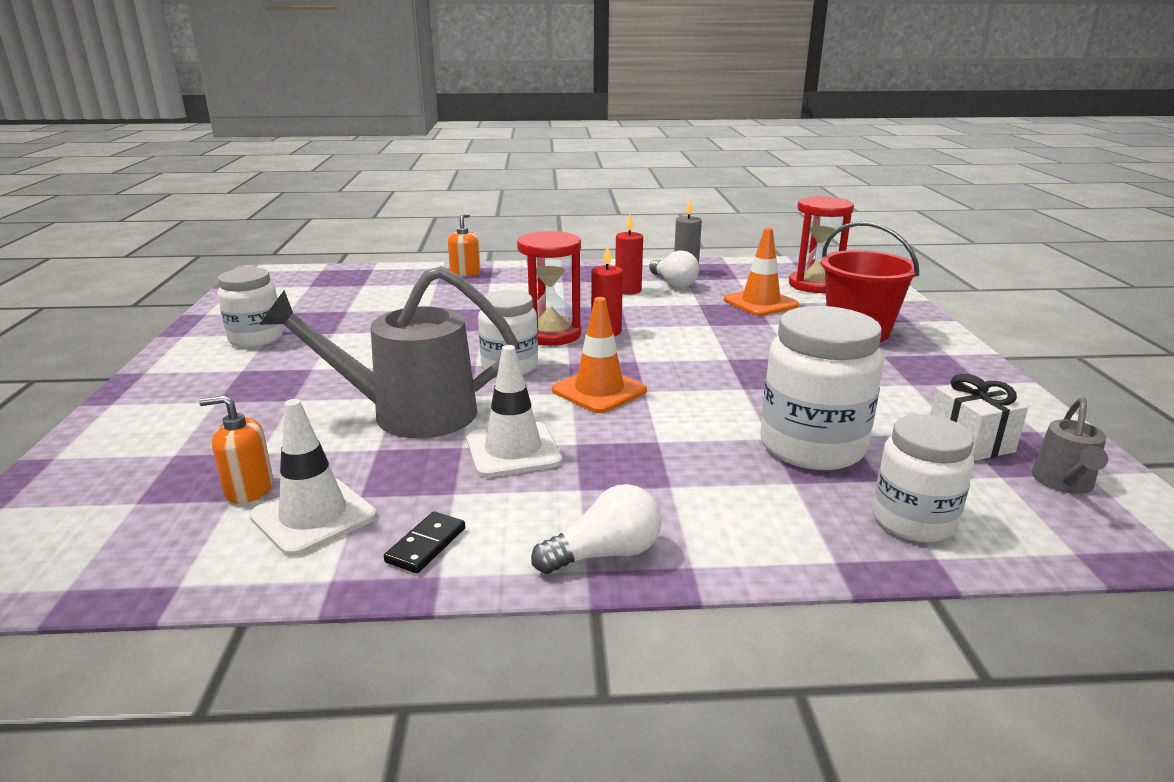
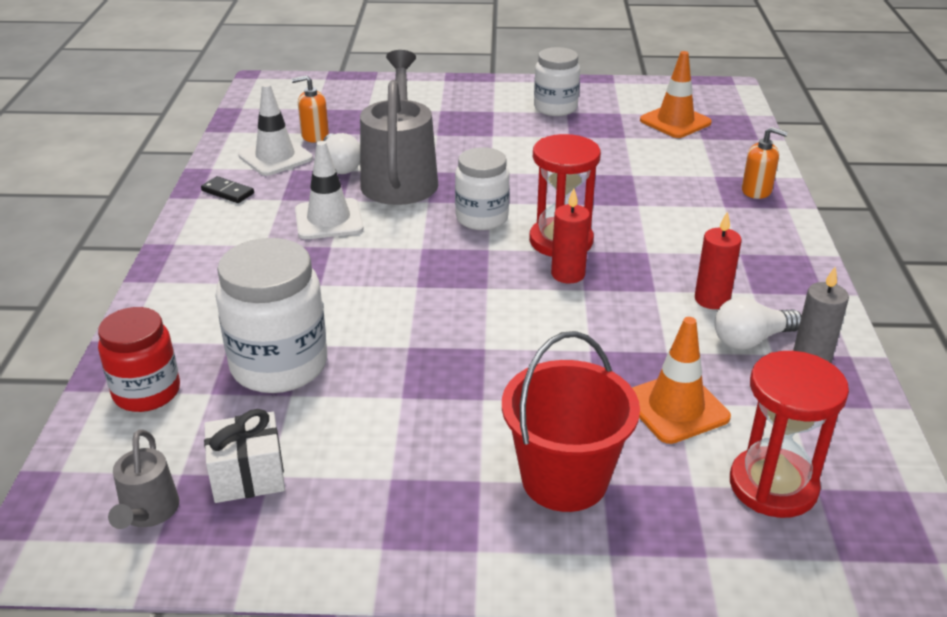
camera: 95 degrees right, 10 degrees up
orange soap dispenser [199,395,273,504] -> orange soap dispenser turned 105 degrees counterclockwise [292,75,329,143]
white light bulb [531,484,662,574] -> white light bulb moved to [323,133,360,174]
orange traffic cone [552,297,647,413] -> orange traffic cone moved to [640,51,712,138]
white jar [873,414,974,542] -> red jar [98,307,180,412]
grey watering can [1032,397,1108,494] -> grey watering can turned 120 degrees counterclockwise [108,429,179,529]

